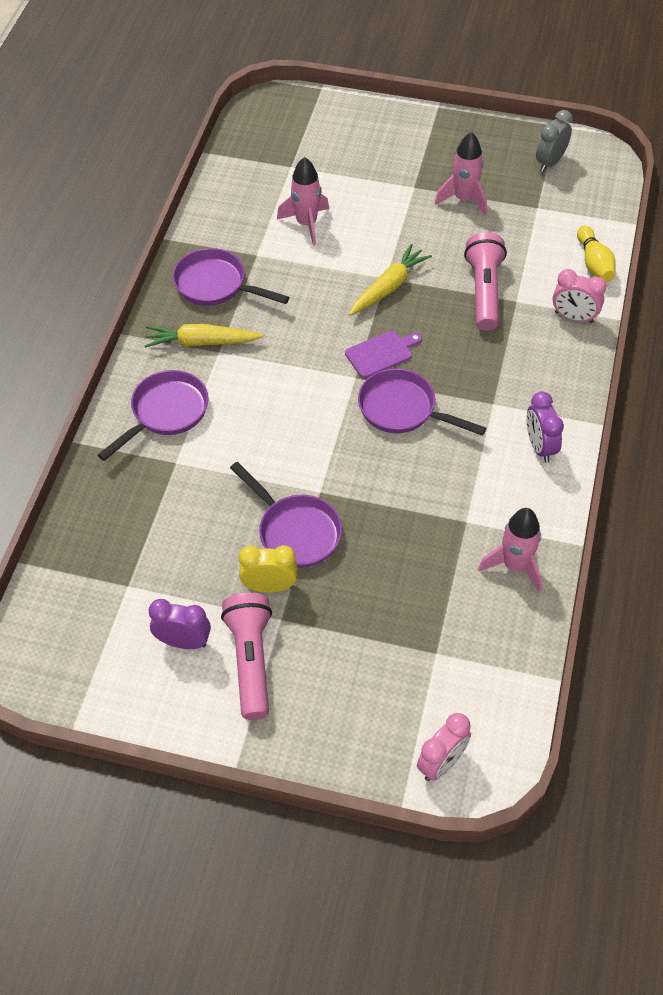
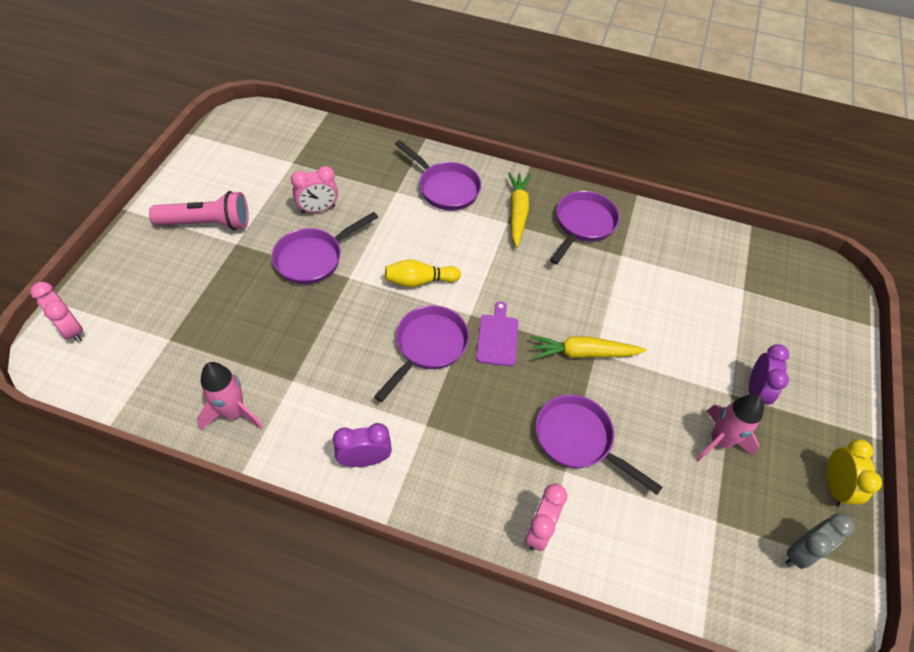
camera: 90 degrees right, 0 degrees up
purple clock [149,599,211,649] -> purple clock moved to [749,344,789,405]
yellow clock [239,545,297,593] -> yellow clock moved to [826,439,882,507]
pink rocket [277,157,329,246] -> none
purple cutting board [345,331,422,378] -> purple cutting board turned 150 degrees counterclockwise [476,301,519,366]
yellow carrot [349,244,432,316] -> yellow carrot turned 135 degrees clockwise [531,336,646,359]
pink flashlight [464,232,507,331] -> purple pan [536,395,663,495]
grey clock [536,110,573,172] -> grey clock turned 105 degrees clockwise [785,513,855,569]
yellow bowling pin [577,226,616,282] -> yellow bowling pin moved to [385,259,461,287]
none -> pink clock [291,166,338,213]

